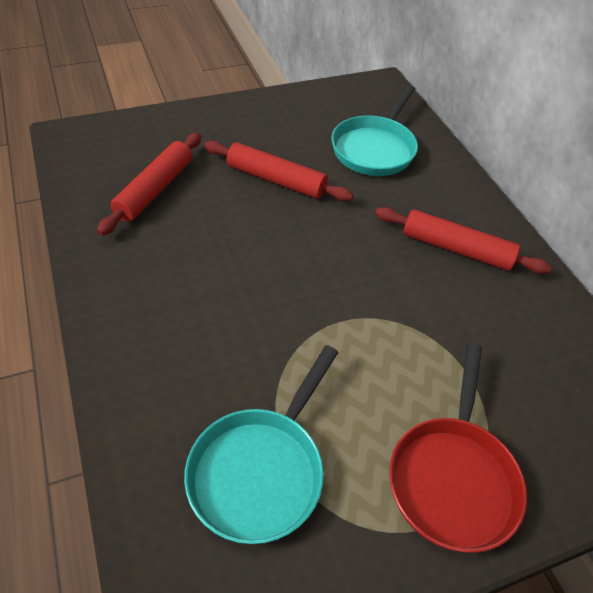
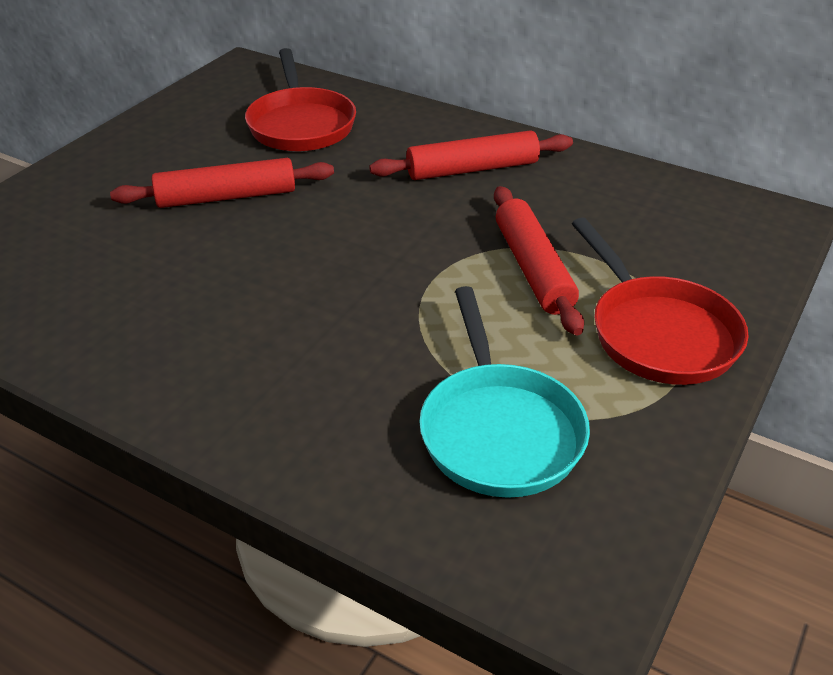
camera: 35 degrees left, 10 degrees down
red rolling pin [97,133,201,236] -> red rolling pin moved to [494,186,584,335]
turquoise pan [332,85,418,176] -> red pan [245,48,356,152]

